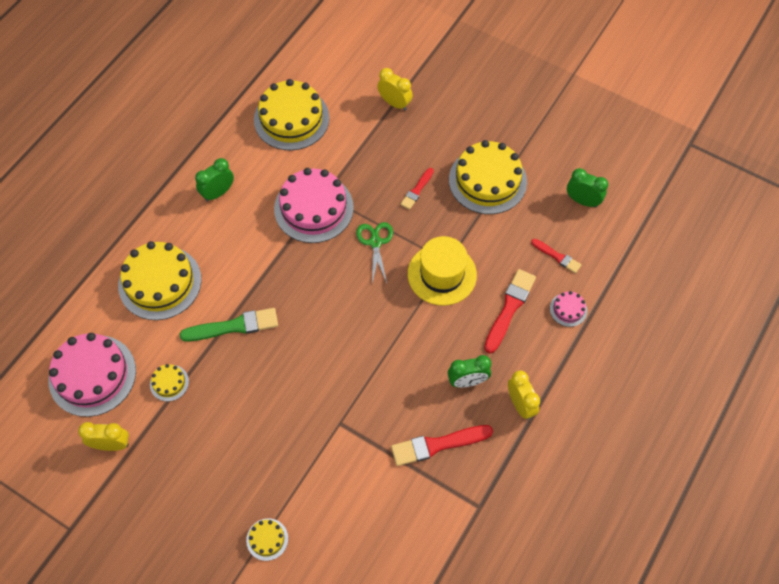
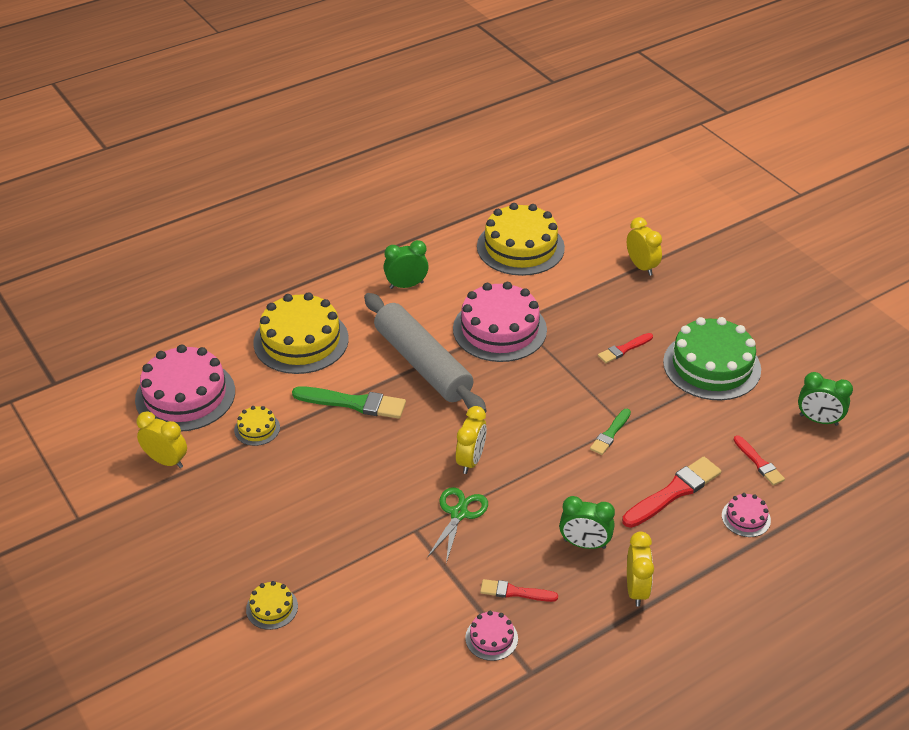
camera: 25 degrees right, 20 degrees down
green scissors [356,222,393,284] -> green scissors moved to [427,487,488,563]
red brush [391,425,493,466] -> red brush [480,579,558,602], size x0.59
yellow hat [408,236,477,306] -> green brush [590,409,631,455]
yellow cake [449,140,527,214] -> green cake [663,317,761,400]
green clock [567,168,608,208] -> green clock turned 150 degrees clockwise [798,372,853,426]
none -> grey rolling pin [364,293,486,413]
none -> yellow clock [456,406,487,474]
none -> pink cake [465,611,518,661]

